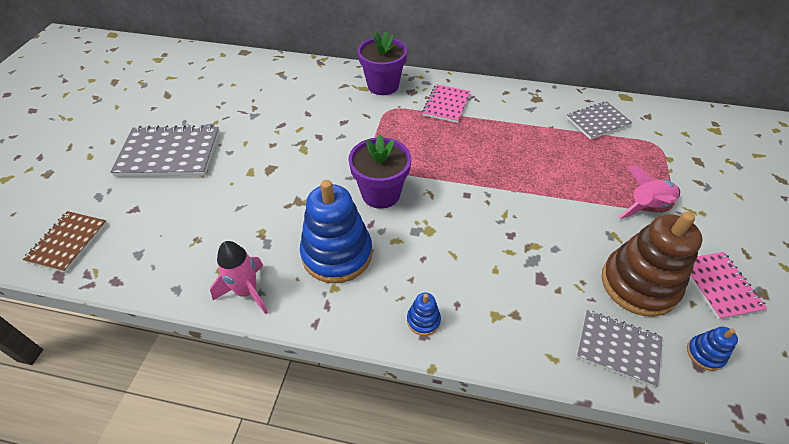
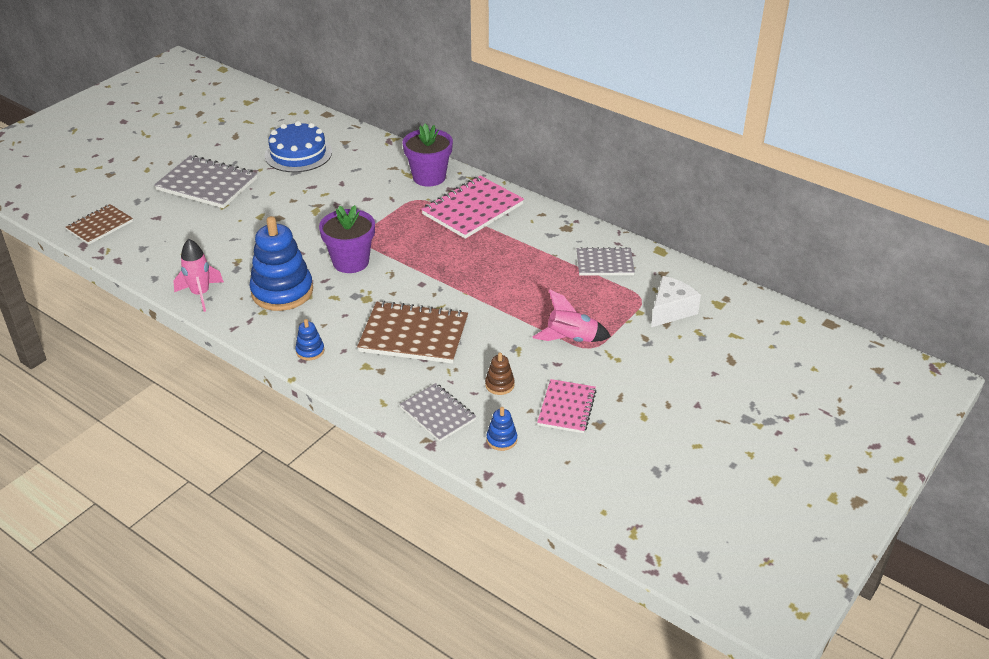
camera: 25 degrees right, 10 degrees down
pink notebook [422,84,470,123] -> pink notebook [421,176,524,239], size x1.63
brown stacking toy [602,212,703,317] -> brown stacking toy [485,352,515,395], size x0.43
none -> blue cake [265,121,332,172]
none -> brown notebook [357,301,468,364]
none -> white cheese [651,276,701,327]

